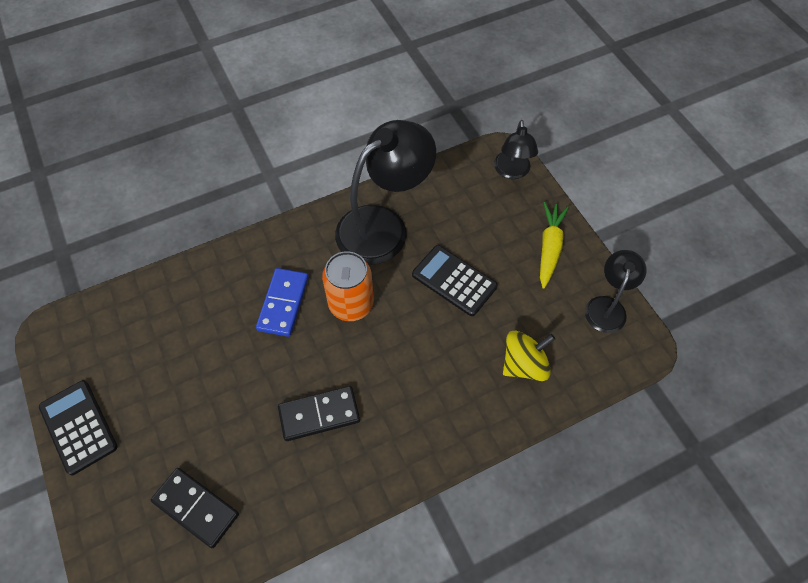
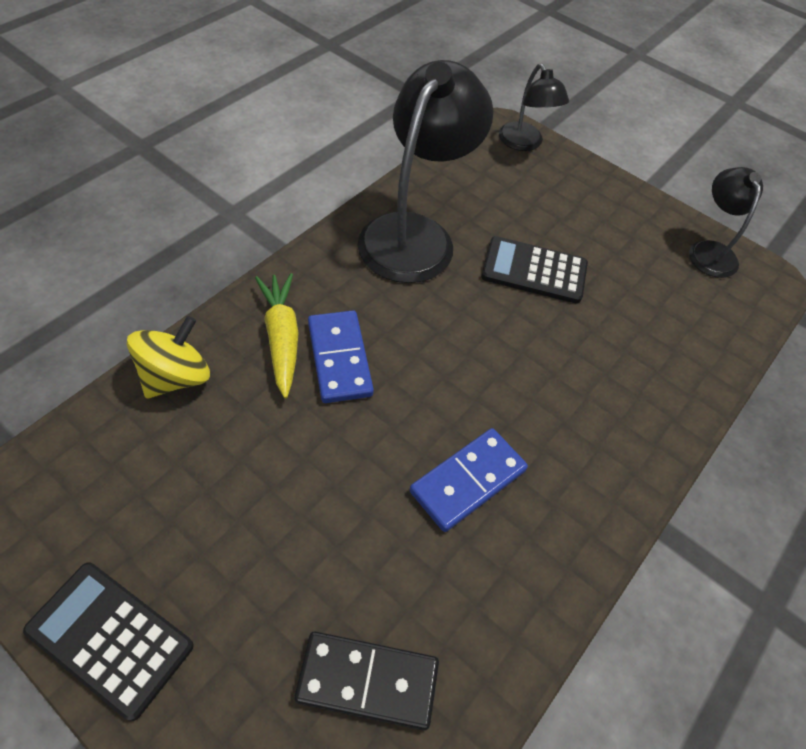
camera: 30 degrees left, 5 degrees down
black domino [278,386,360,441] -> blue domino [410,428,528,532]
orange can [322,251,374,321] -> none
yellow spinning top [503,331,555,381] -> yellow spinning top moved to [127,316,210,399]
yellow carrot [540,202,569,289] -> yellow carrot moved to [255,273,299,398]

